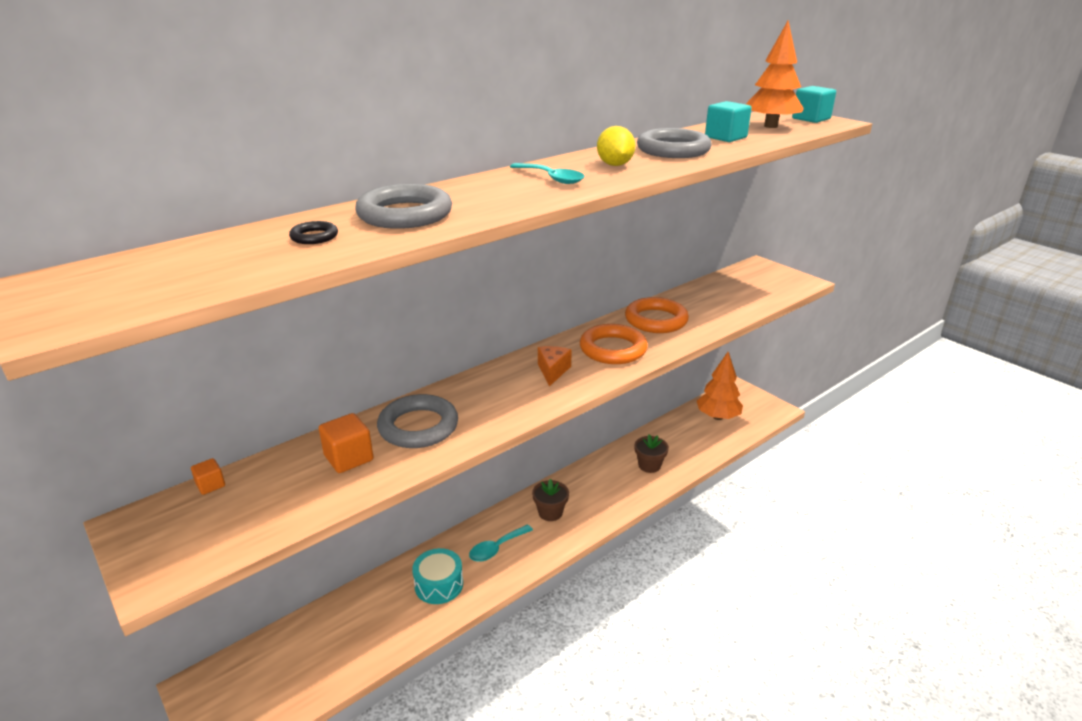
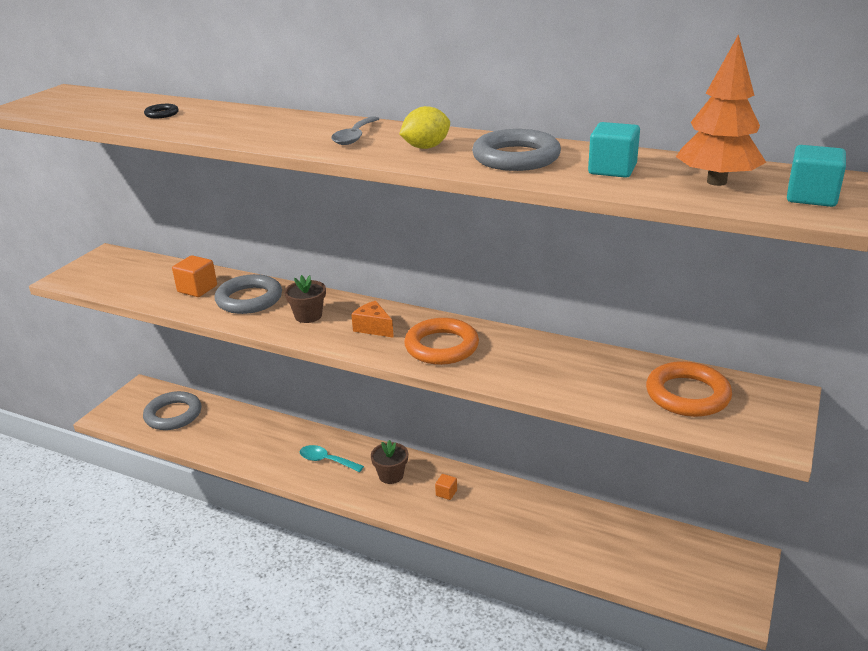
camera: 65 degrees right, 0 degrees up
orange cube [191,458,225,495] -> orange cube moved to [435,474,457,500]
grey ring [355,184,452,229] -> grey ring moved to [143,391,202,430]
turquoise drum [412,548,463,604] -> none
turquoise spoon [510,163,584,184] -> grey spoon [331,116,379,145]
orange cheese [538,346,572,386] -> orange cheese turned 120 degrees counterclockwise [351,301,394,338]
orange ring [625,297,689,333] -> orange ring moved to [646,361,732,417]
brown flower pot [635,434,669,473] -> brown flower pot moved to [284,275,326,323]
orange tree [697,352,743,420] -> none

